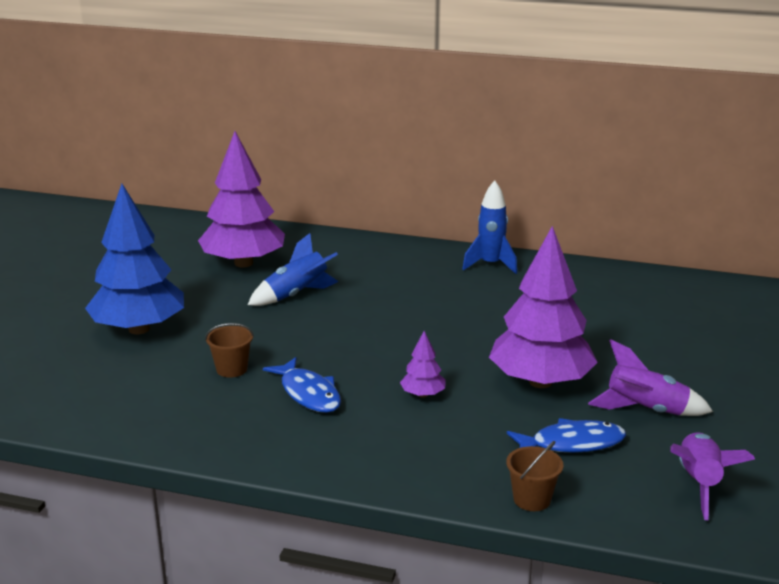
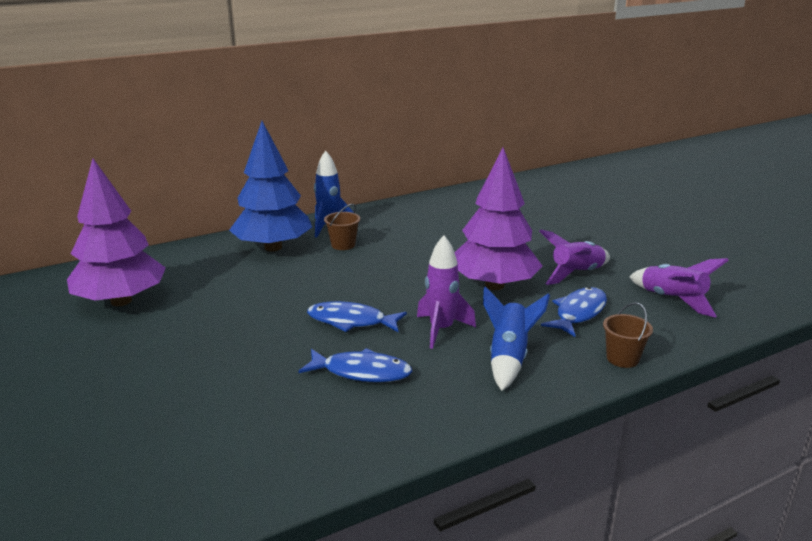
camera: 45 degrees left, 0 degrees up
blue tree [85,184,184,334] -> blue tree moved to [229,121,312,251]
brown bucket [205,323,254,378] -> brown bucket moved to [324,204,360,250]
blue rocket [248,233,339,306] -> blue rocket moved to [483,286,550,391]
purple tree [400,331,446,398] -> purple rocket [417,235,476,349]
none -> blue fish [307,301,407,332]

